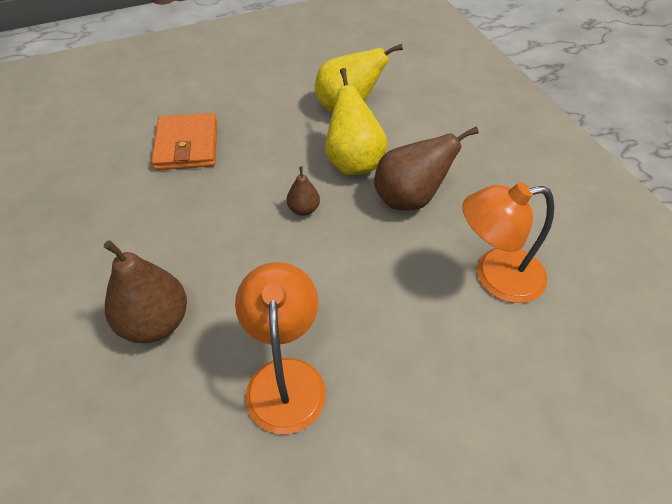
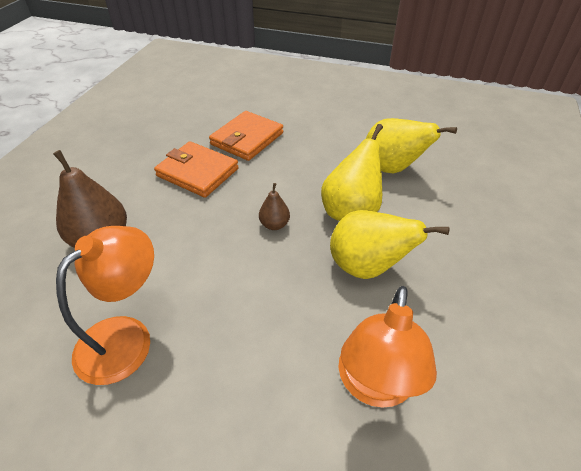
camera: 40 degrees right, 5 degrees down
brown pear [374,127,479,211] -> yellow pear [330,210,450,279]
orange lamp [462,182,554,303] -> orange lamp turned 105 degrees counterclockwise [338,286,437,408]
none -> orange wallet [154,141,239,198]

